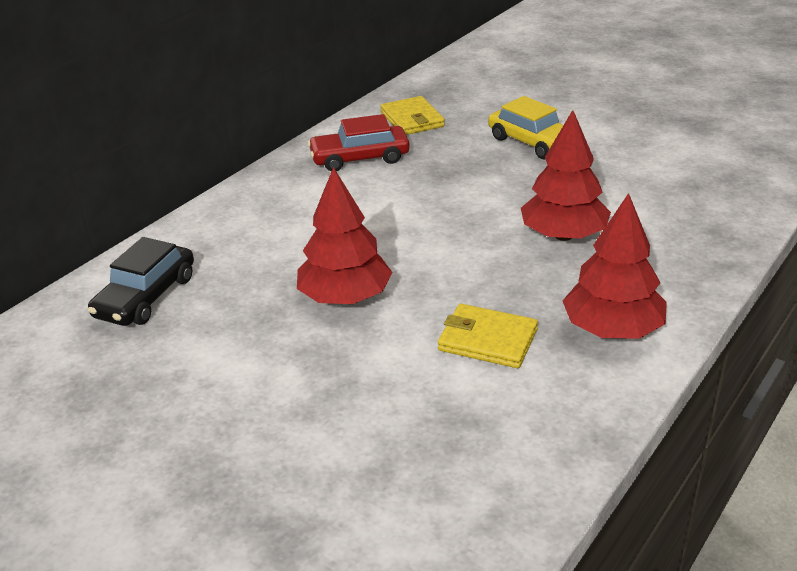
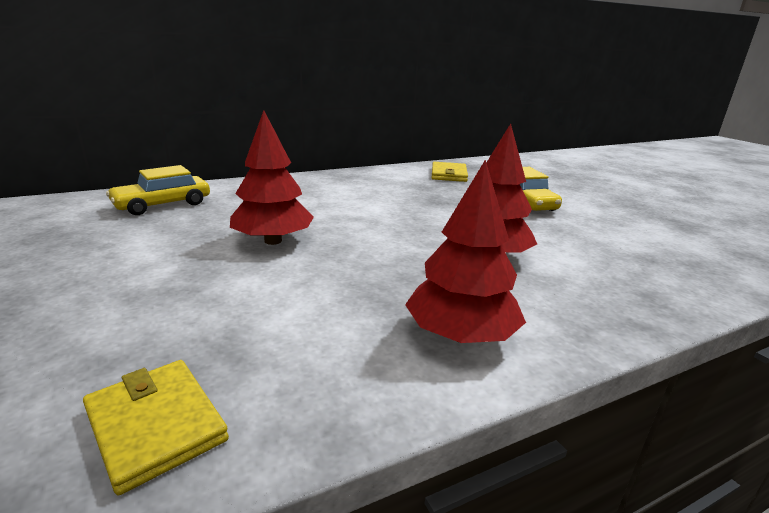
camera: 25 degrees right, 10 degrees down
black car [88,237,194,326] -> yellow car [106,165,210,215]
red car [308,114,410,171] -> none
yellow wallet [438,304,538,368] -> yellow wallet moved to [83,360,229,495]

